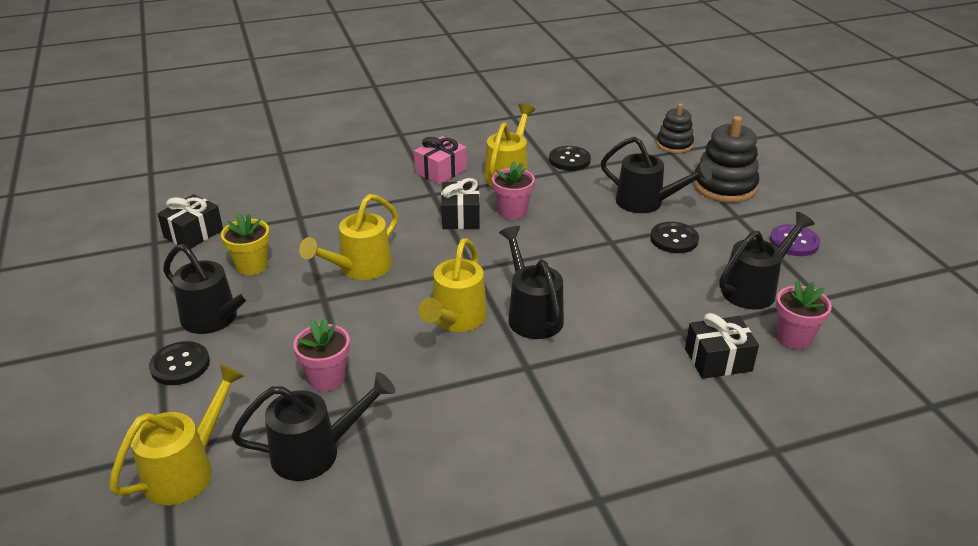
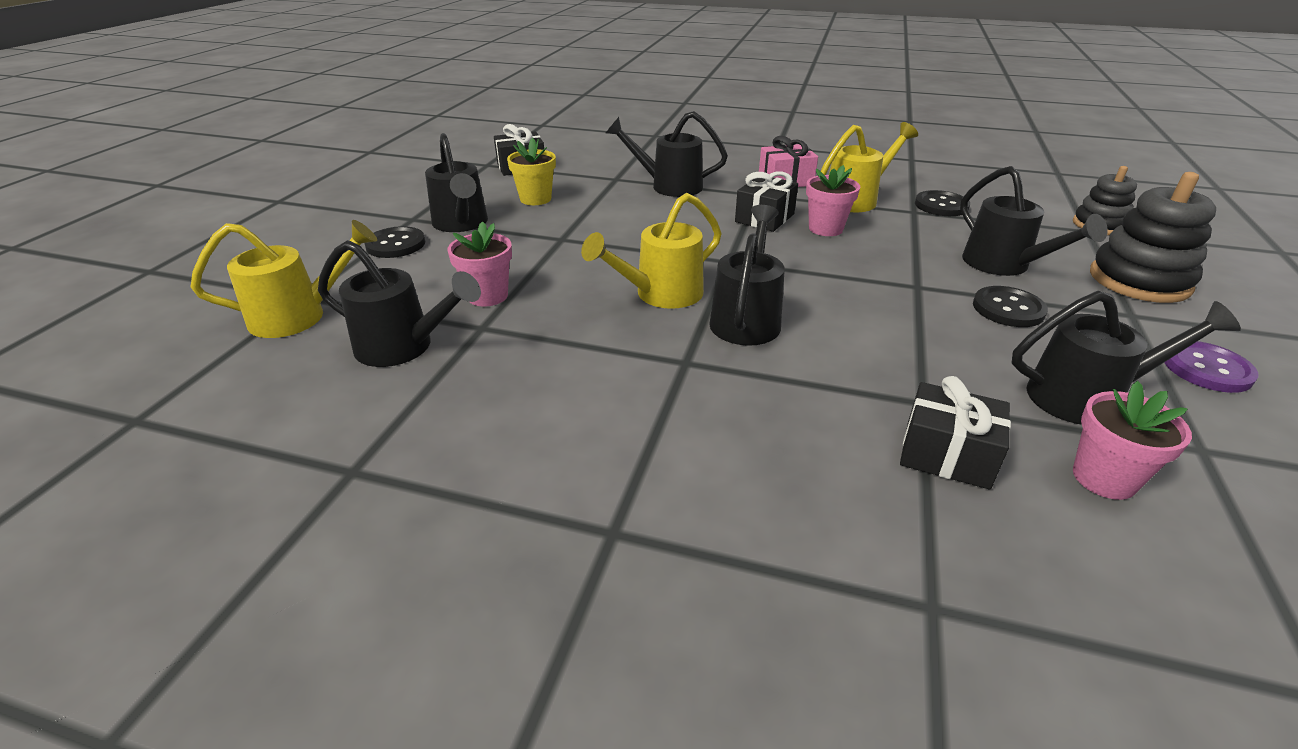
camera: 35 degrees right, 0 degrees up
yellow watering can [299,194,398,280] -> none
none -> black watering can [606,111,728,197]

